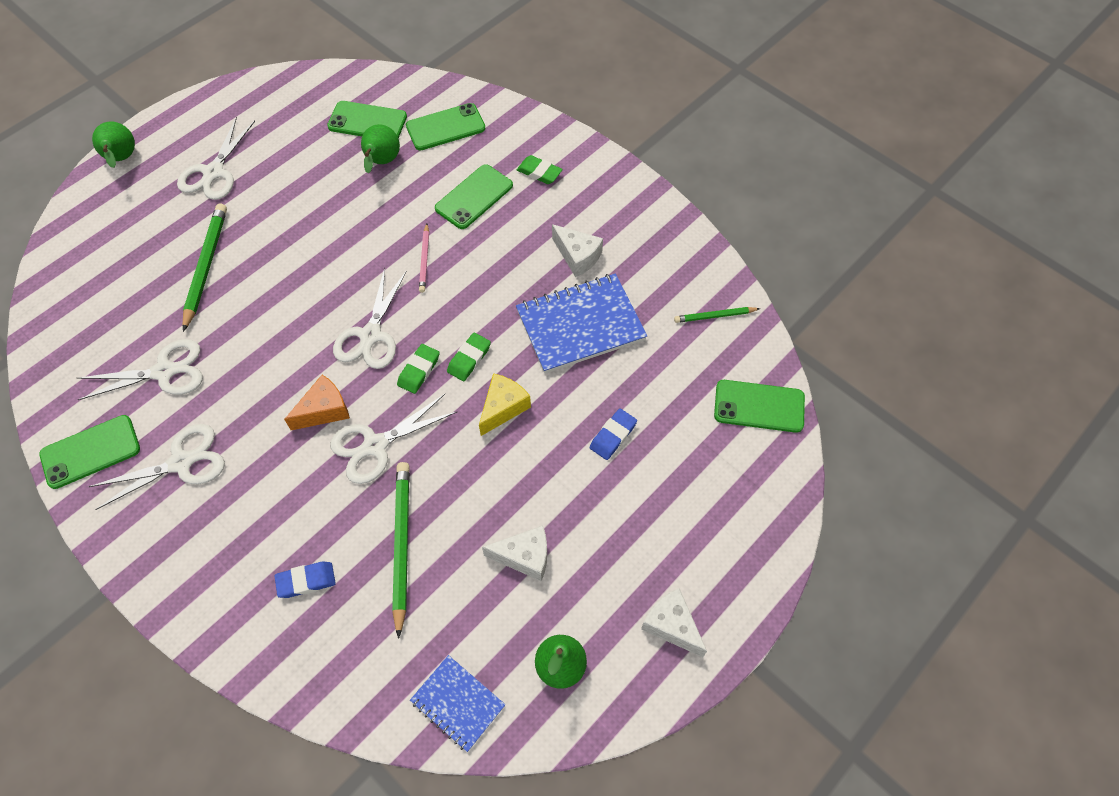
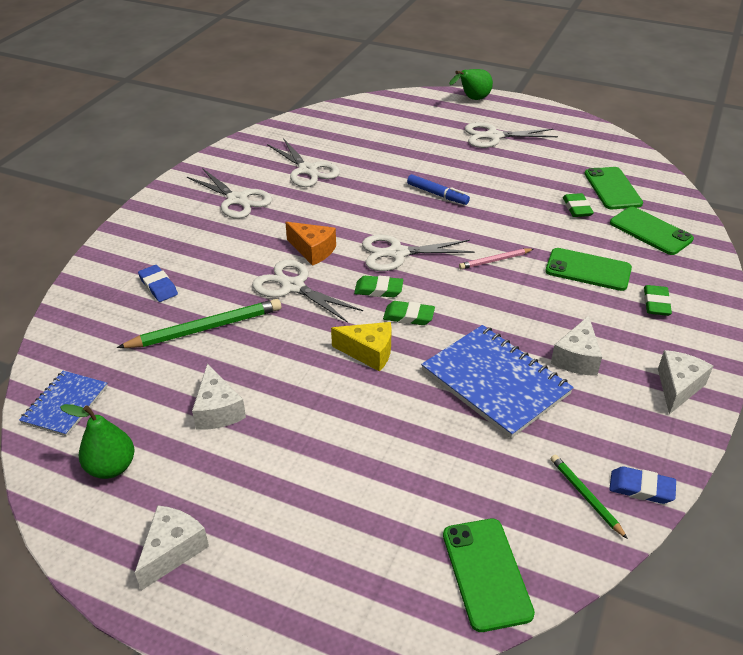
camera: 70 degrees right, 20 degrees down
green phone [39,415,140,489] -> none
green pencil [183,203,227,332] -> none
green pear [361,124,400,173] -> green eraser [563,193,594,217]
blue eraser [590,408,637,460] -> blue eraser moved to [609,466,676,504]
none -> blue marker [407,174,470,205]
none -> white cheese [658,350,713,414]

